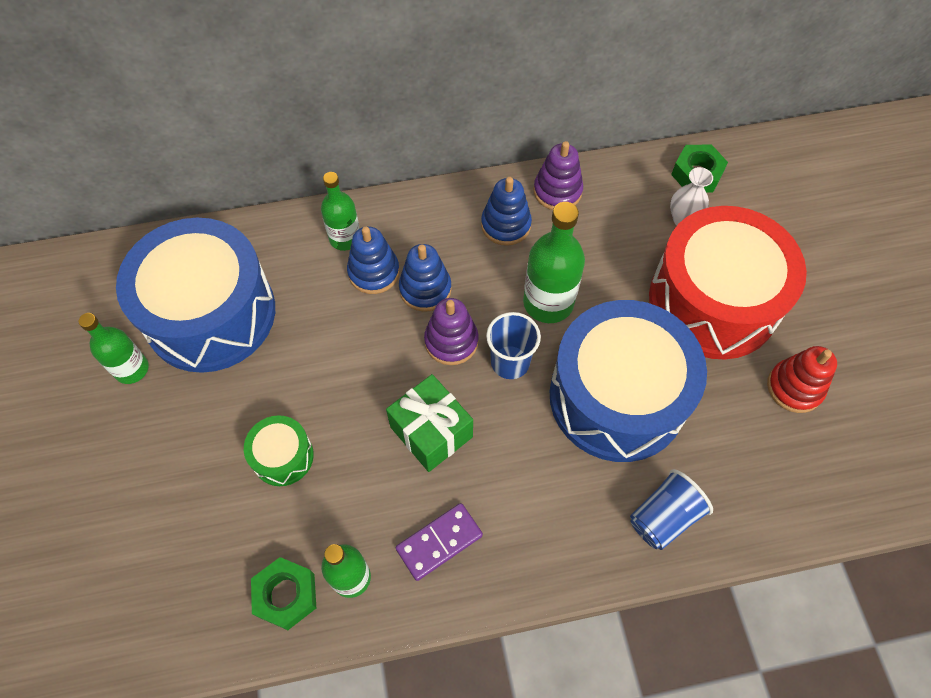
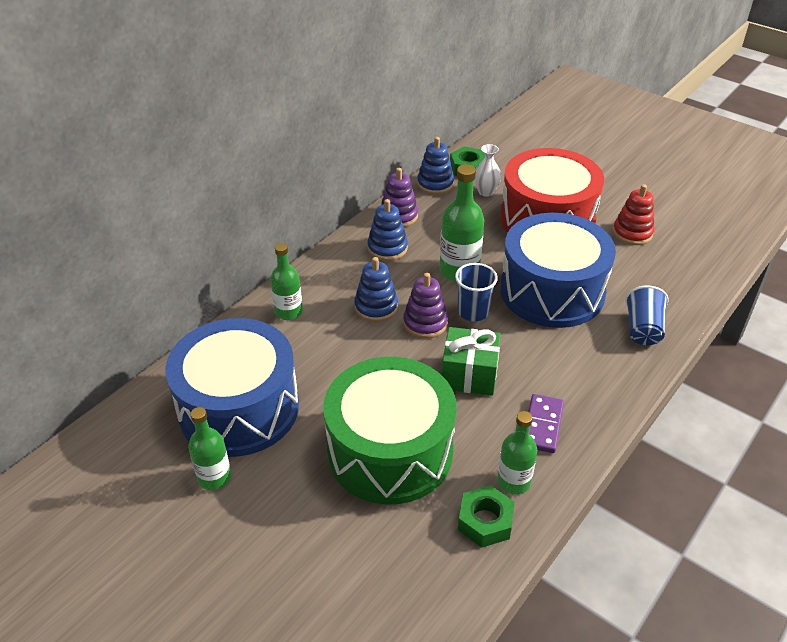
camera: 40 degrees left, 20 degrees down
green drum [244,415,314,486] -> green drum [323,357,457,504], size x2.30
blue stacking toy [347,226,400,294] -> blue stacking toy moved to [417,137,454,195]

